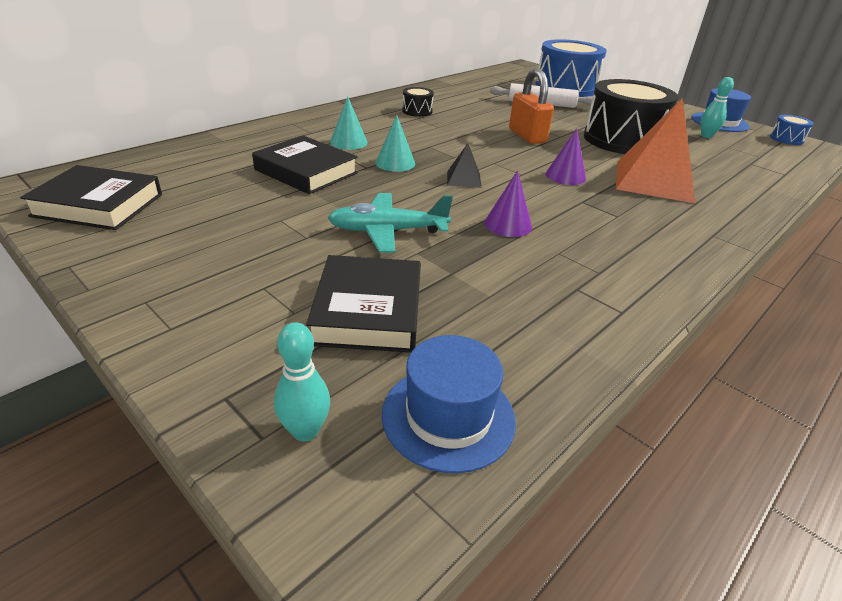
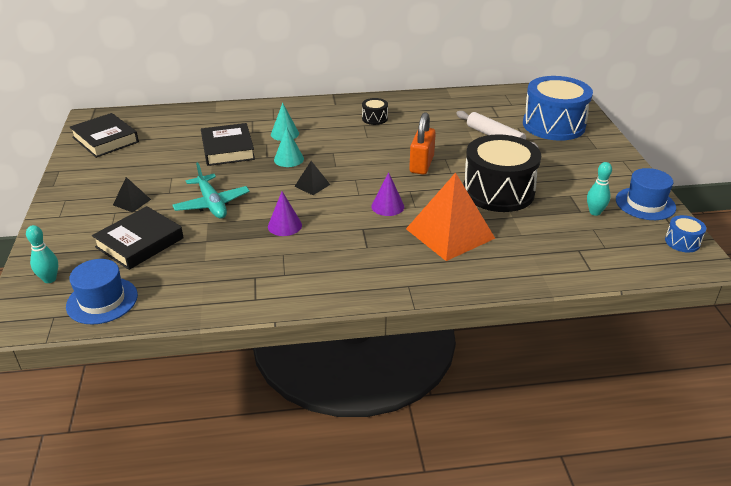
camera: 40 degrees right, 0 degrees up
turquoise plane [328,193,453,253] -> turquoise plane turned 150 degrees counterclockwise [172,162,250,219]
none -> black pyramid [113,177,151,213]

